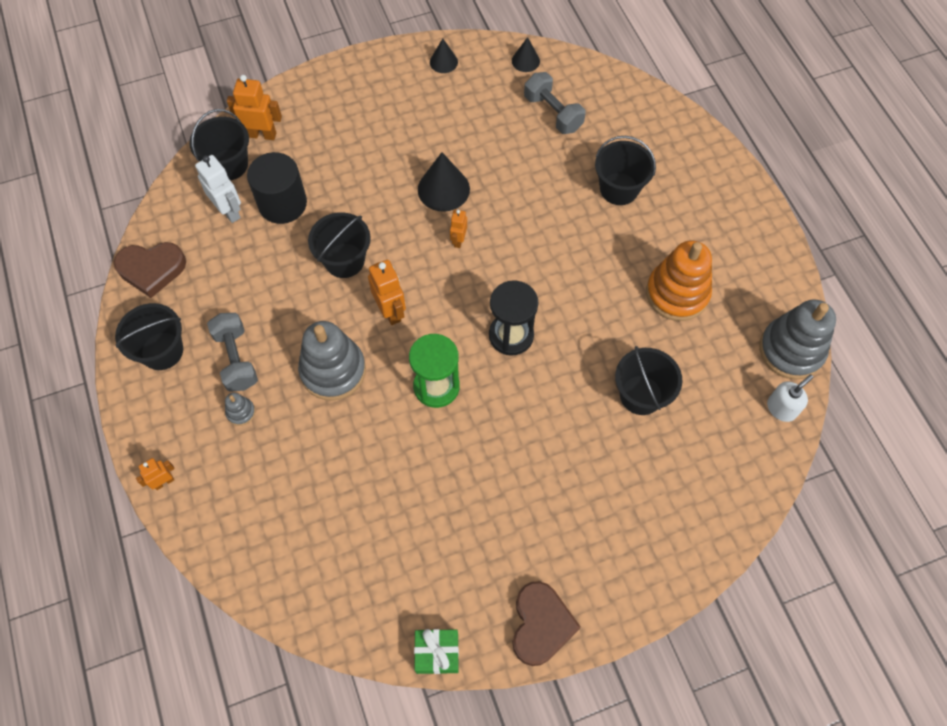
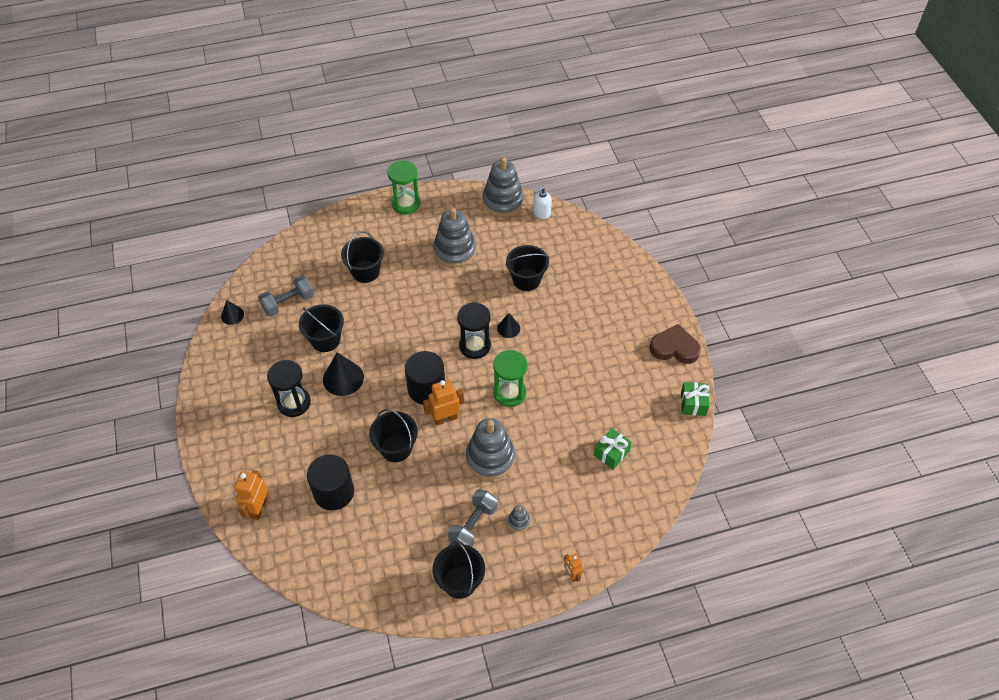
camera: 85 degrees left, 10 degrees down
brown heart [114,242,186,298] -> none
black bucket [189,109,249,180] -> black bucket moved to [299,304,344,352]
white robot [195,155,241,223] -> none
grey dumbbell [207,313,258,392] -> grey dumbbell turned 45 degrees counterclockwise [448,489,498,547]
black cone [430,39,458,73] -> black cone moved to [497,313,520,338]
orange robot [450,209,467,248] -> none
orange stacking toy [646,241,712,321] -> grey stacking toy [433,207,476,267]
white soap dispenser [767,374,814,422] -> white soap dispenser turned 90 degrees counterclockwise [533,187,552,219]
none -> black hourglass [267,360,311,417]
none -> green hourglass [387,160,420,214]
none -> black cylinder [405,351,445,405]
none -> green gift [594,428,632,469]

